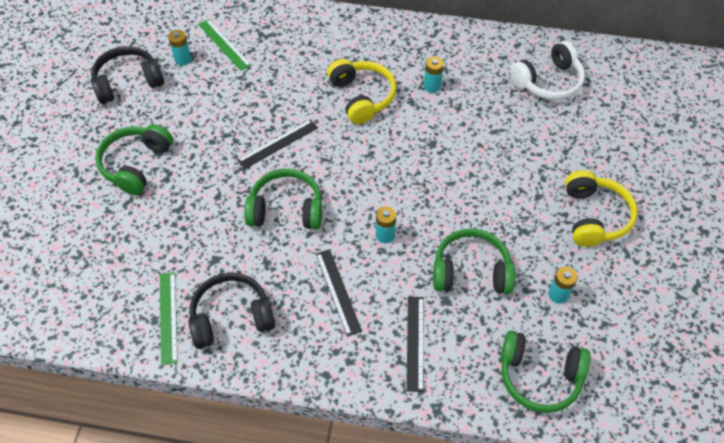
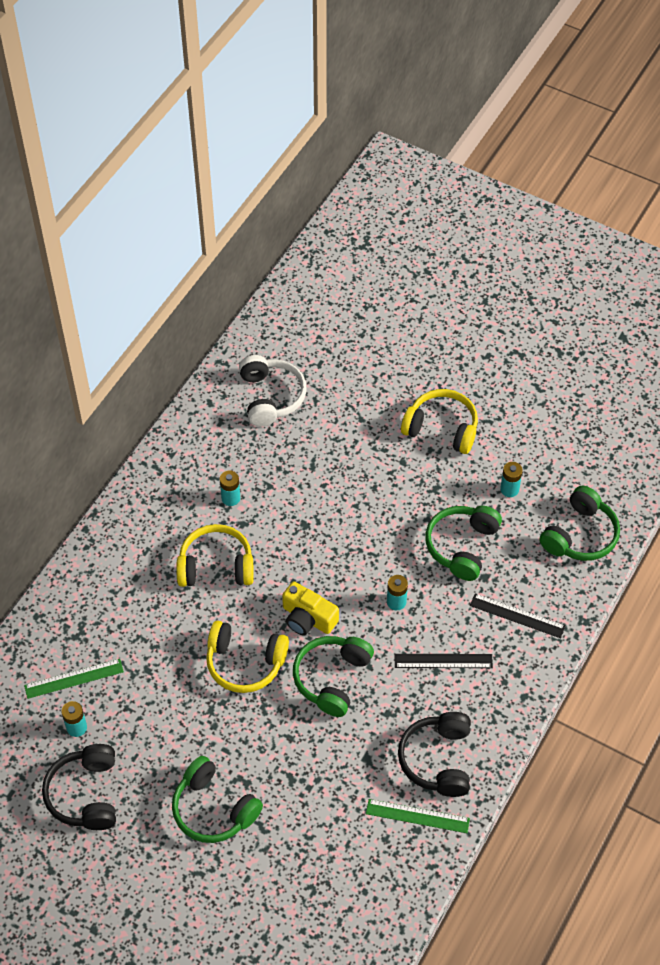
camera: 70 degrees left, 0 degrees up
black ruler [237,119,318,169] -> yellow headphones [206,621,289,693]
none -> yellow camera [282,581,339,636]

